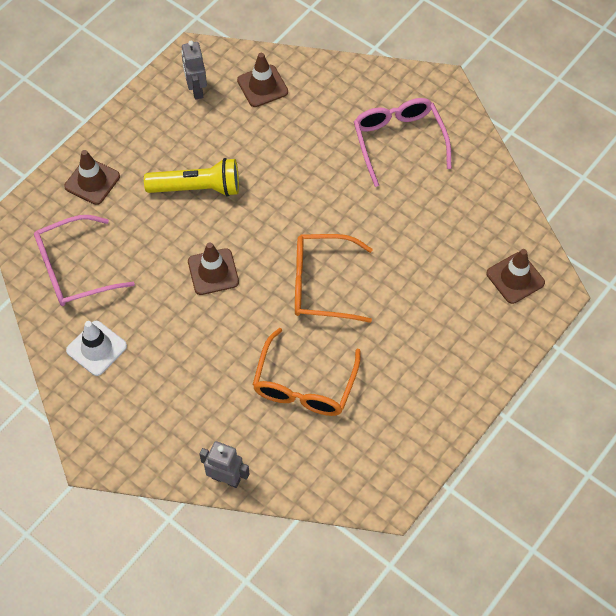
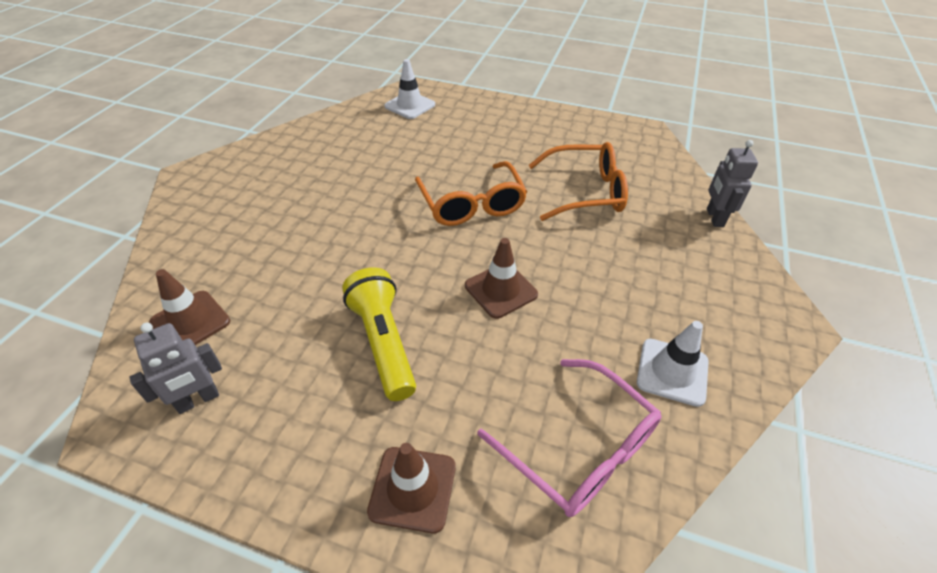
camera: 110 degrees left, 15 degrees down
pink glasses [354,98,452,187] -> none
brown traffic cone [486,249,545,304] -> white traffic cone [384,59,435,119]

